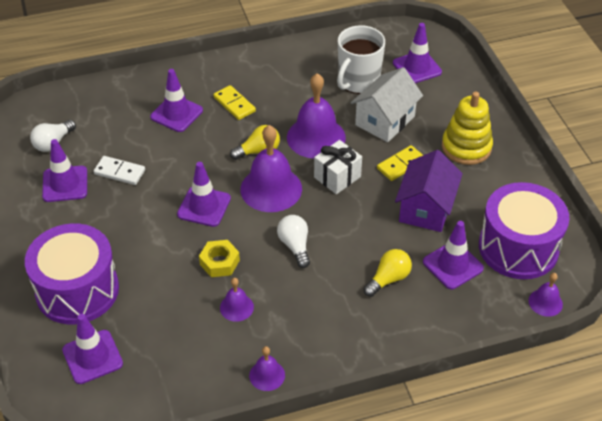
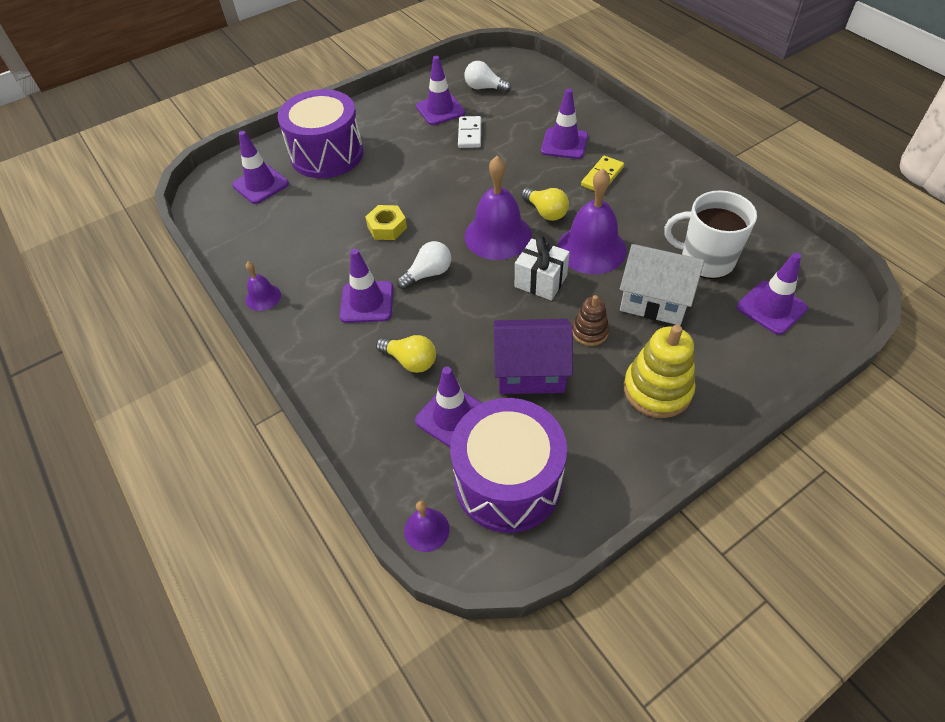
camera: 75 degrees right, 5 degrees up
purple traffic cone [177,162,231,227] -> purple traffic cone moved to [340,249,393,323]
purple bell [220,278,254,322] -> none
yellow domino [377,145,423,181] -> brown stacking toy [572,295,609,346]

